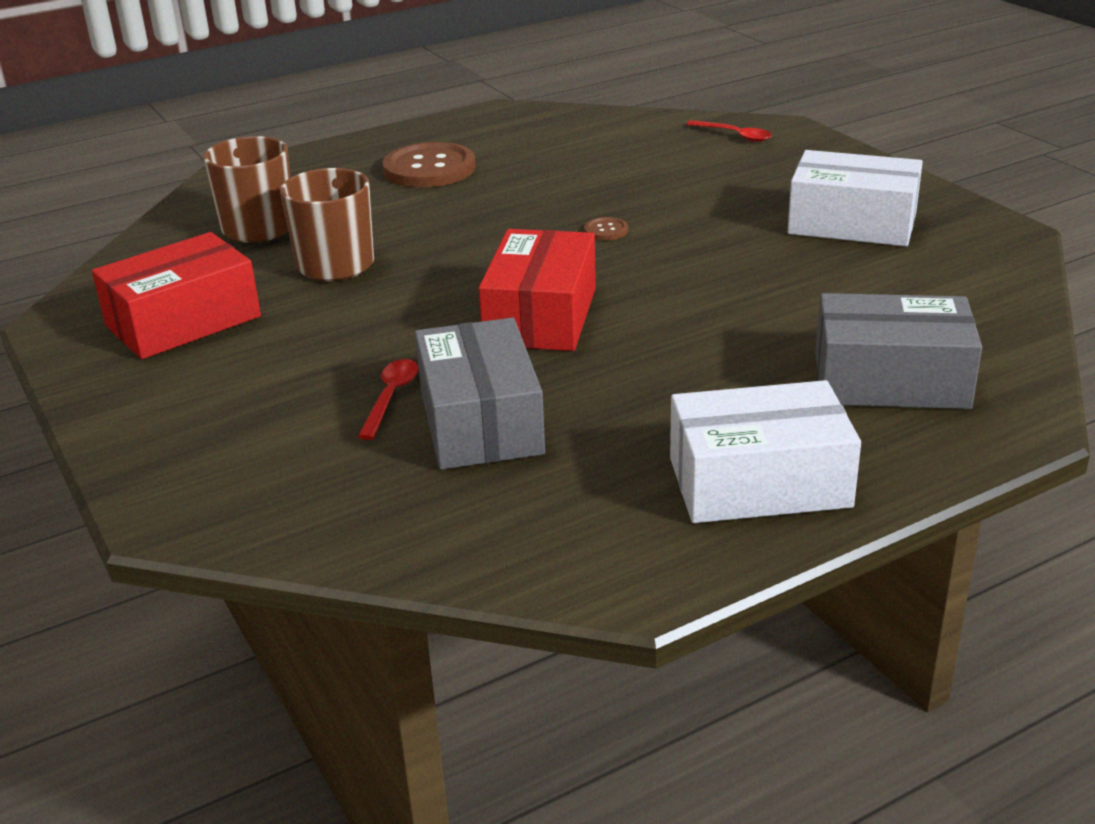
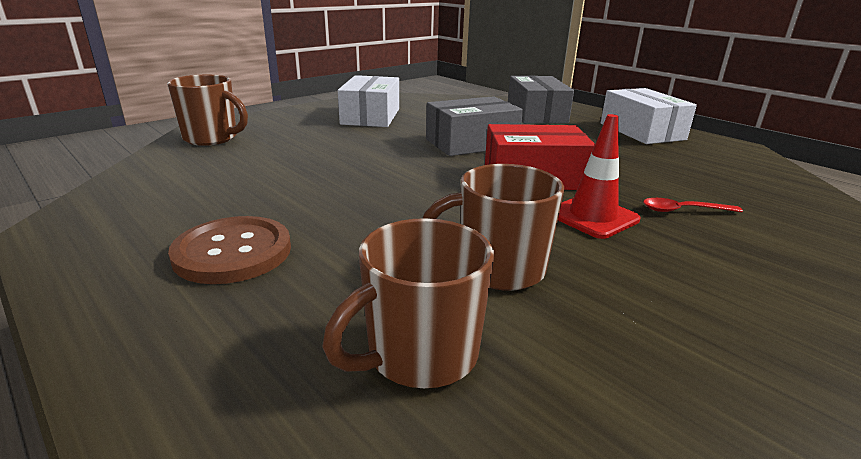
camera: 105 degrees left, 5 degrees down
red box [92,232,261,359] -> none
grey box [415,318,545,470] -> grey box moved to [426,96,523,156]
brown button [584,217,628,240] -> none
red spoon [686,120,772,142] -> brown mug [167,75,248,146]
none -> red traffic cone [558,114,640,239]

